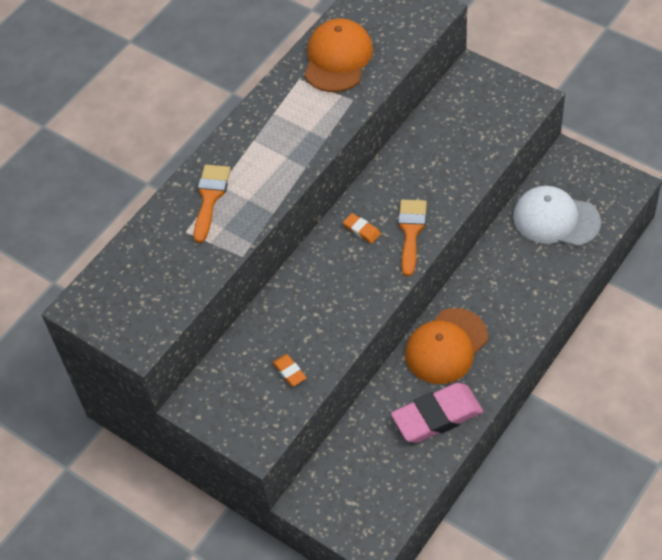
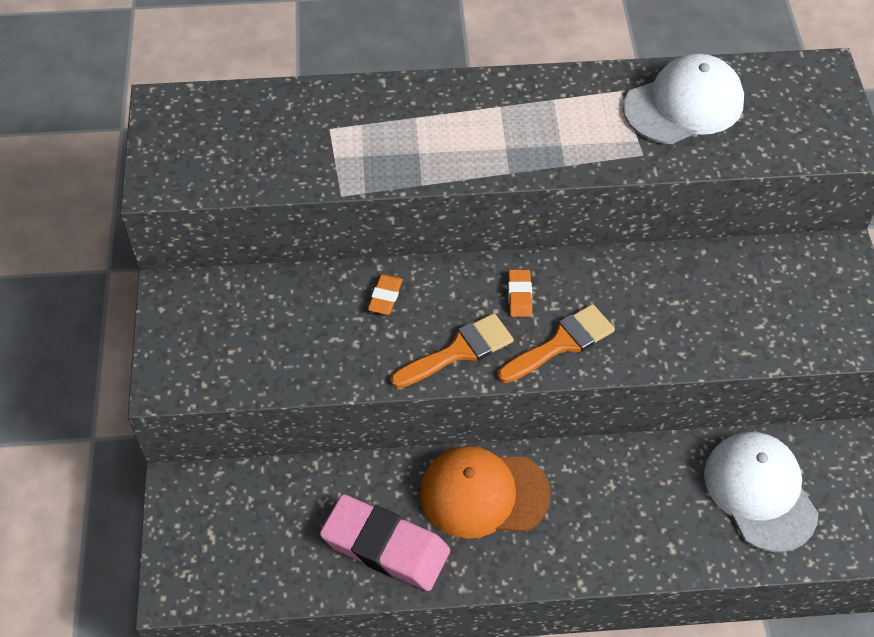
camera: 45 degrees right, 0 degrees up
orange brush [194,165,231,243] -> orange brush moved to [391,313,514,388]
orange eraser [273,354,307,387] -> orange eraser moved to [368,274,403,315]
orange cap [305,18,373,92] -> white cap [623,54,744,144]

